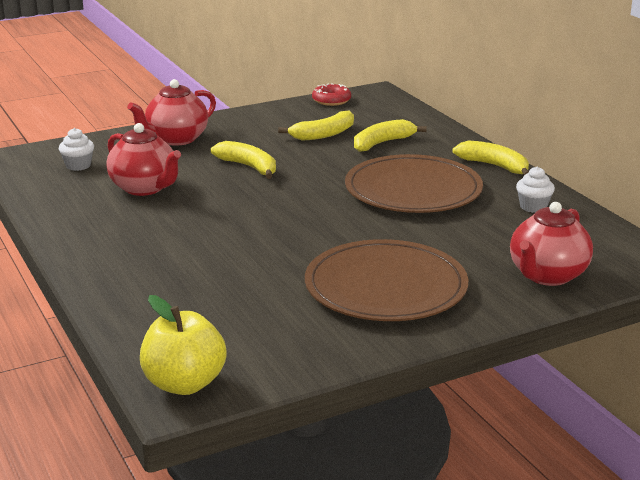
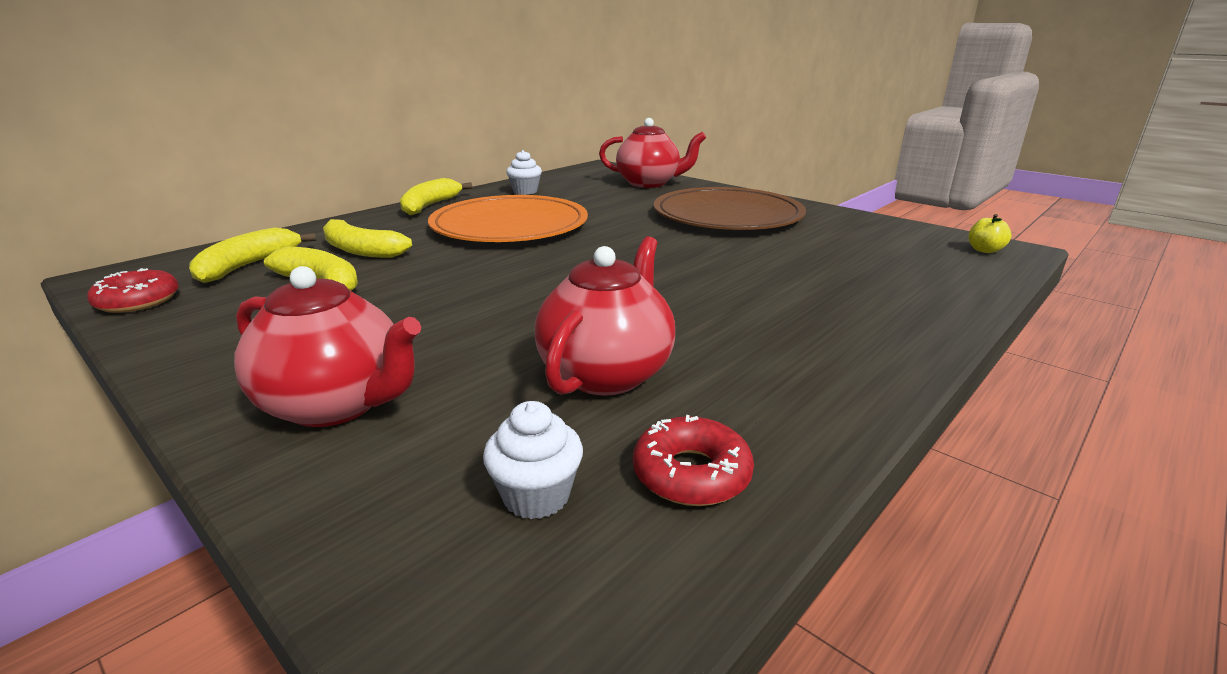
camera: 110 degrees left, 0 degrees up
yellow apple [140,295,227,395] -> yellow apple [969,214,1011,253], size x0.47
yellow banana [211,141,276,179] -> yellow banana moved to [189,227,316,283]
brown plate [345,154,483,213] -> orange plate [428,195,588,242]
none -> red donut [633,415,754,506]

